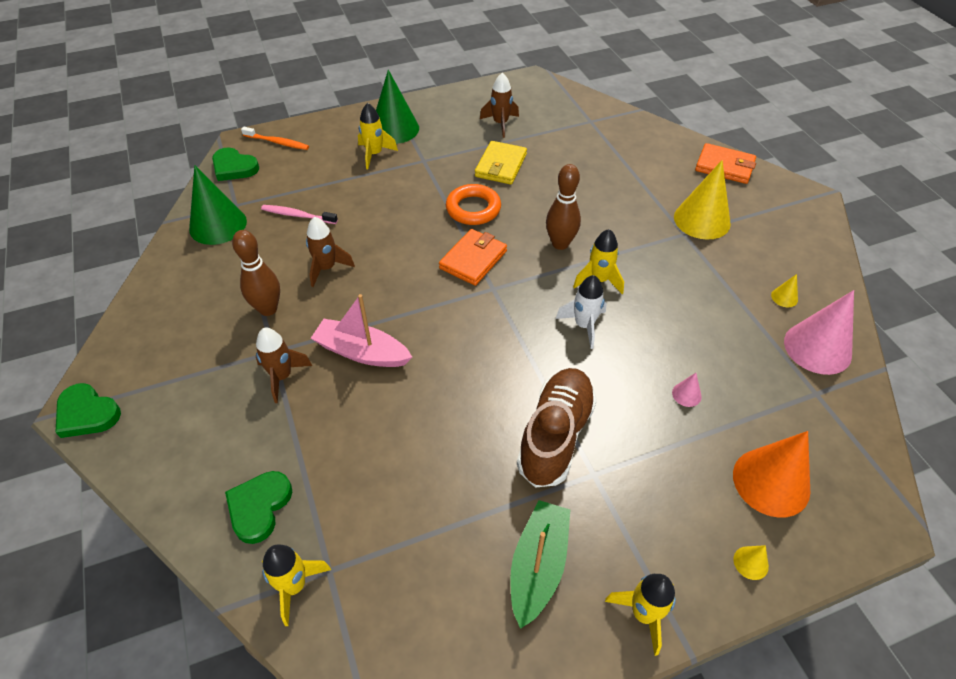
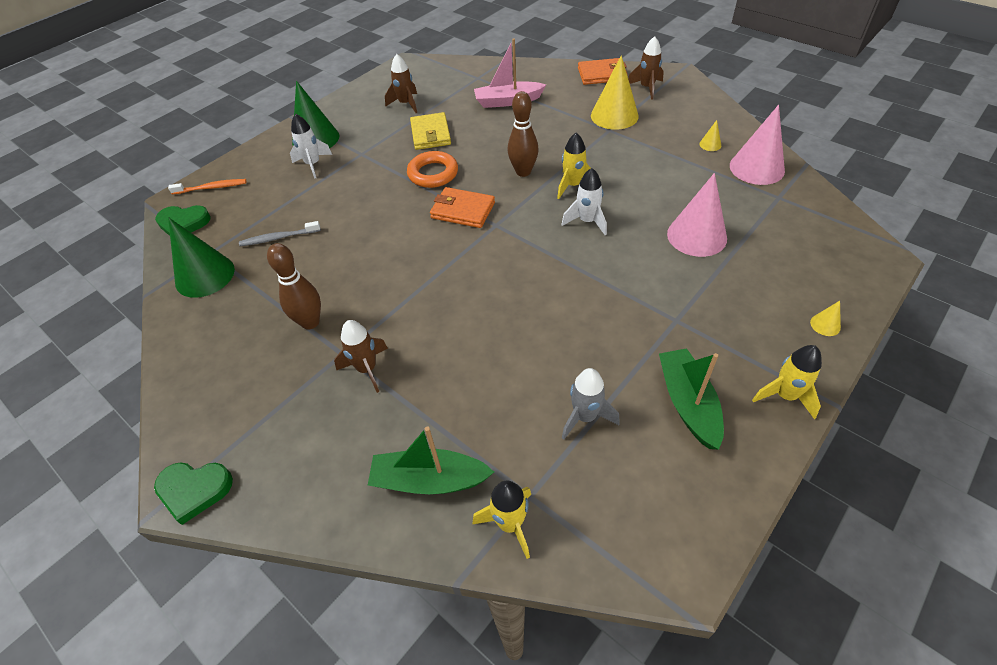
camera: 25 degrees left, 0 degrees up
green heart [225,471,292,544] -> green boat [368,426,494,494]
pink toothbrush [261,205,338,224] -> grey toothbrush [239,221,321,246]
brown rocket [306,217,355,287] -> brown rocket moved to [628,36,664,100]
pink boat [311,294,412,367] -> pink boat moved to [474,38,546,108]
yellow rocket [358,103,398,169] -> white rocket [290,114,332,179]
orange wallet [439,229,507,286] -> orange wallet turned 75 degrees counterclockwise [430,187,495,228]
brown shoe [517,368,597,488] -> none
pink cone [672,373,702,407] -> pink cone [667,173,727,257], size x2.37
orange cone [733,431,810,518] -> none
none -> grey rocket [562,368,620,440]

